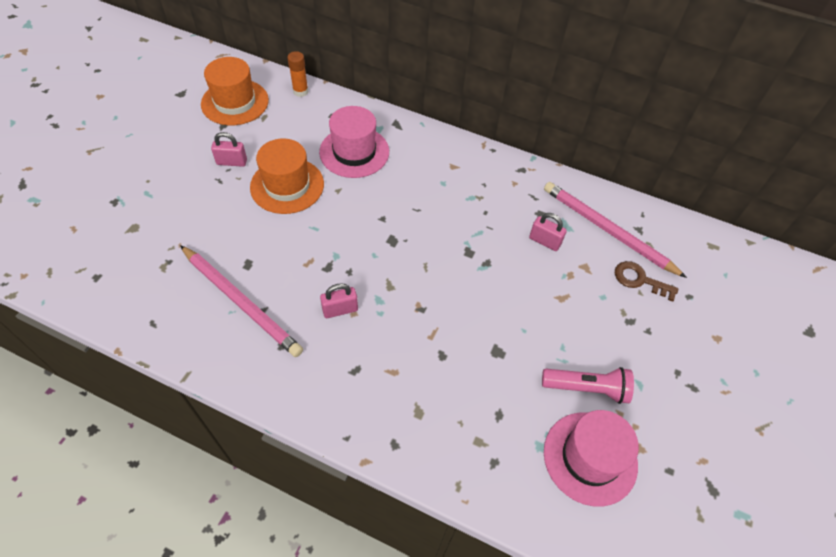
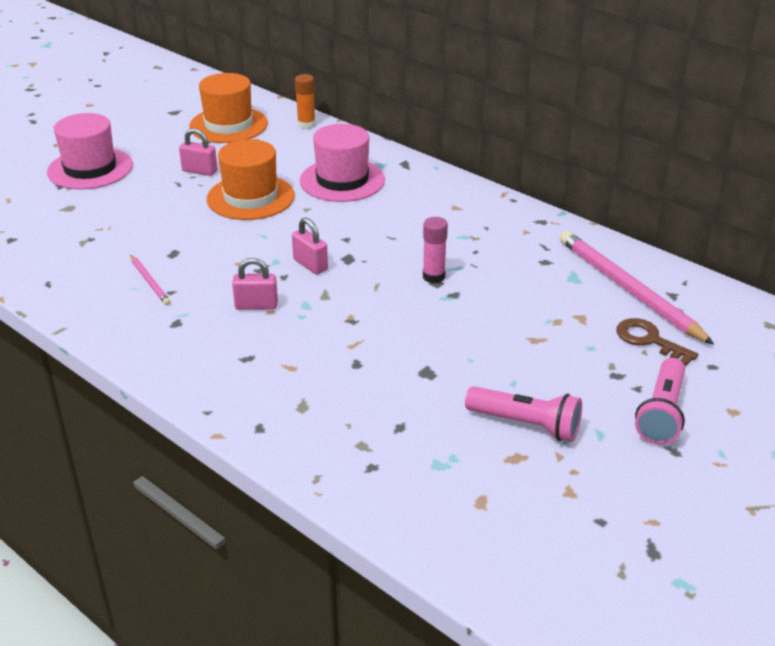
camera: 20 degrees right, 20 degrees down
pink pencil [180,245,303,357] -> pink pencil [130,255,171,305], size x0.46
pink padlock [529,213,567,251] -> pink padlock moved to [292,217,328,274]
pink hat [544,410,639,507] -> pink hat moved to [47,113,133,190]
none -> pink glue stick [423,217,448,283]
none -> pink flashlight [635,358,685,444]

